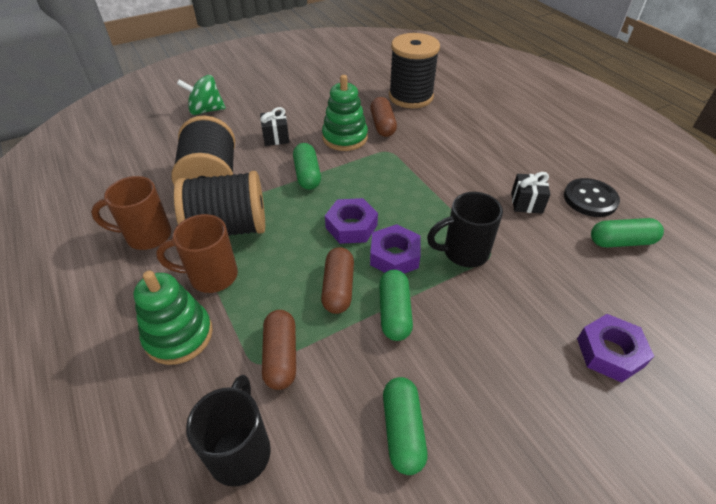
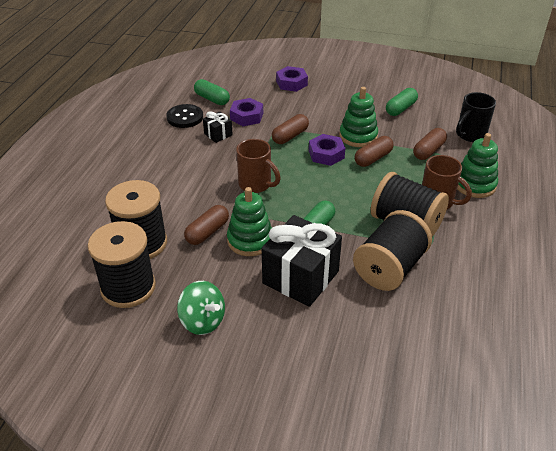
camera: 135 degrees left, 5 degrees down
brown mug [91,176,171,250] -> brown mug moved to [236,139,281,193]
green spinning top [177,75,226,115] -> green spinning top moved to [177,281,225,335]
black gift [260,107,290,146] -> black gift [262,215,342,307], size x2.13
purple nut [325,198,378,244] -> purple nut moved to [230,98,263,126]
green capsule [379,270,413,341] -> green stacking toy [339,87,378,147]
black mug [427,192,503,268] -> brown capsule [272,114,309,144]
none -> black spool [88,221,156,308]

